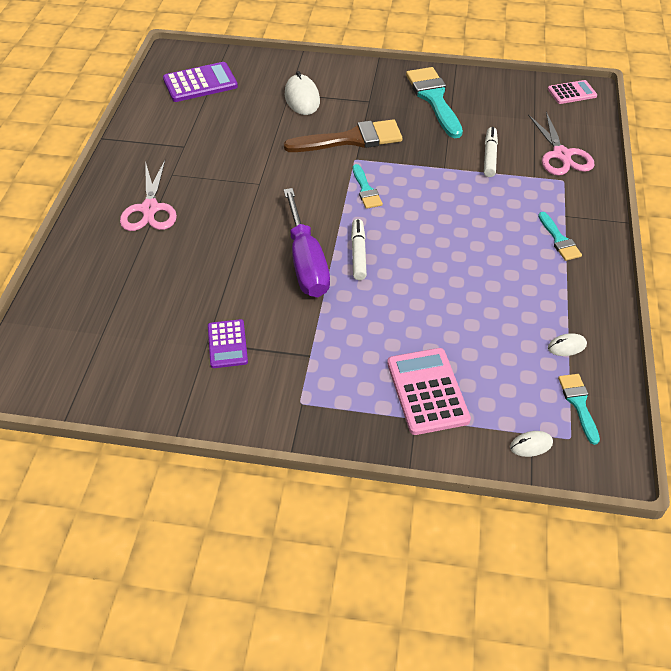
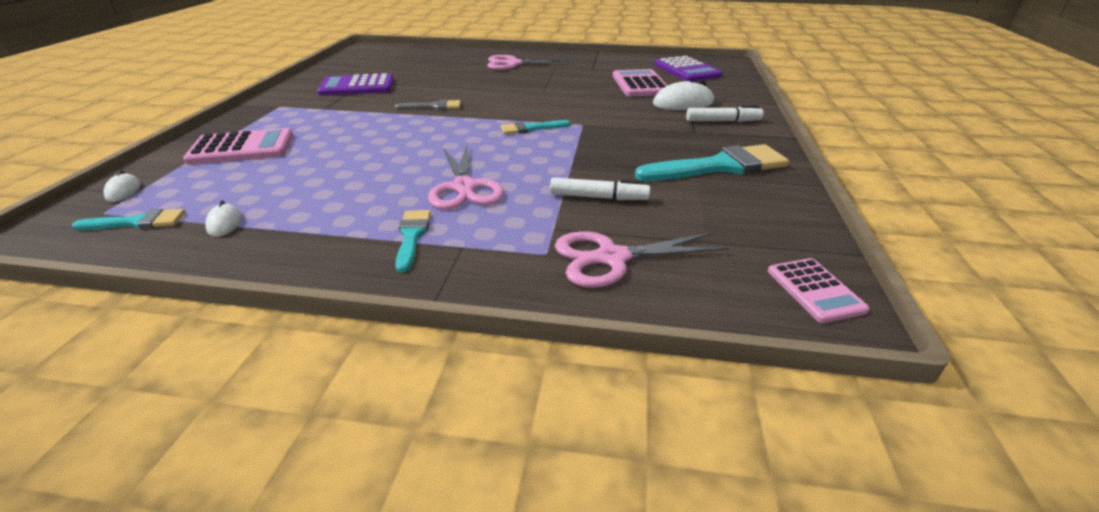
camera: 90 degrees right, 15 degrees down
purple calculator [208,319,248,368] -> purple calculator [317,73,394,96], size x1.59
brown brush [284,119,402,152] -> none
purple screwdriver [284,188,330,297] -> grey brush [395,99,461,110]
white marker [351,219,367,280] -> white marker moved to [686,105,764,122]
turquoise brush [538,212,582,261] -> turquoise brush turned 105 degrees clockwise [395,210,431,272]
none -> pink scissors [428,146,504,210]
none -> pink calculator [613,69,668,96]

